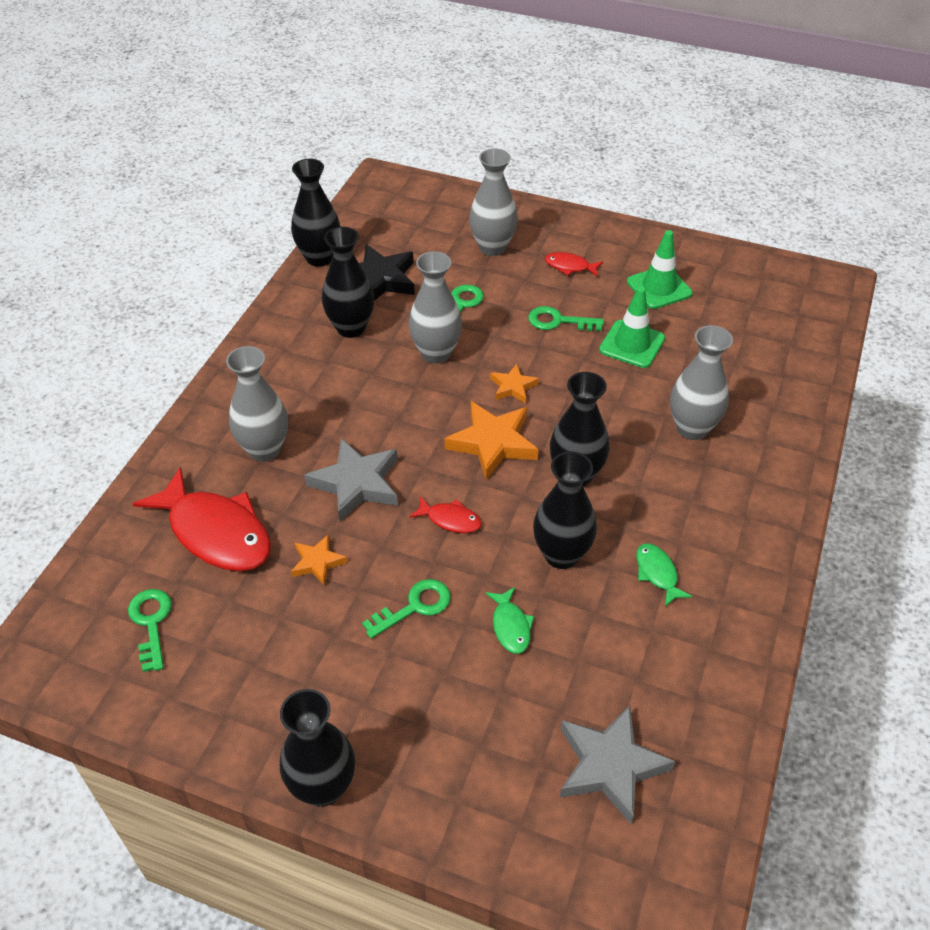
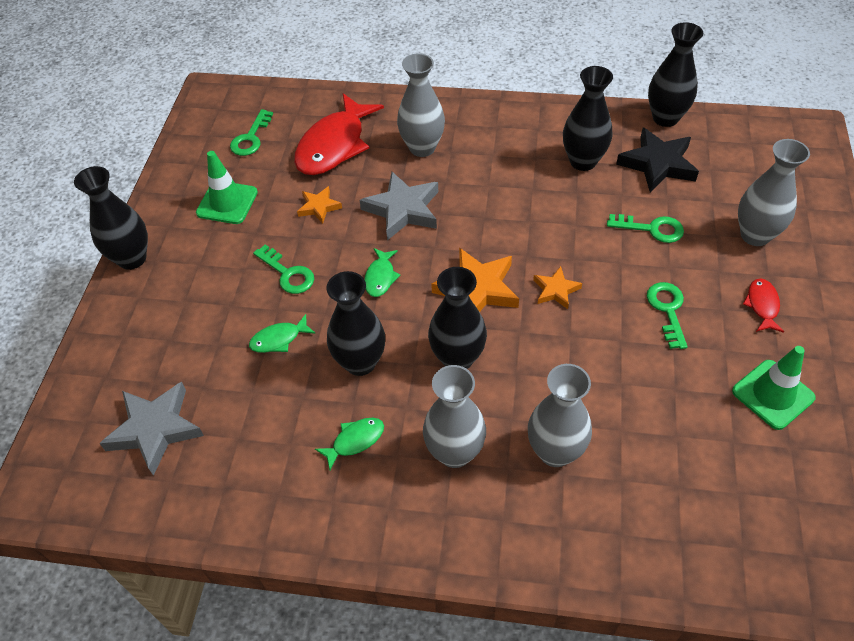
camera: 80 degrees right, 5 degrees up
green key [128,589,172,672] -> green key turned 135 degrees clockwise [230,109,273,156]
grey vase [409,251,462,364] -> grey vase moved to [423,365,486,468]
red fish [409,496,482,533] -> green fish [364,248,400,297]
green traffic cone [599,286,665,368] -> green traffic cone moved to [196,151,258,224]

